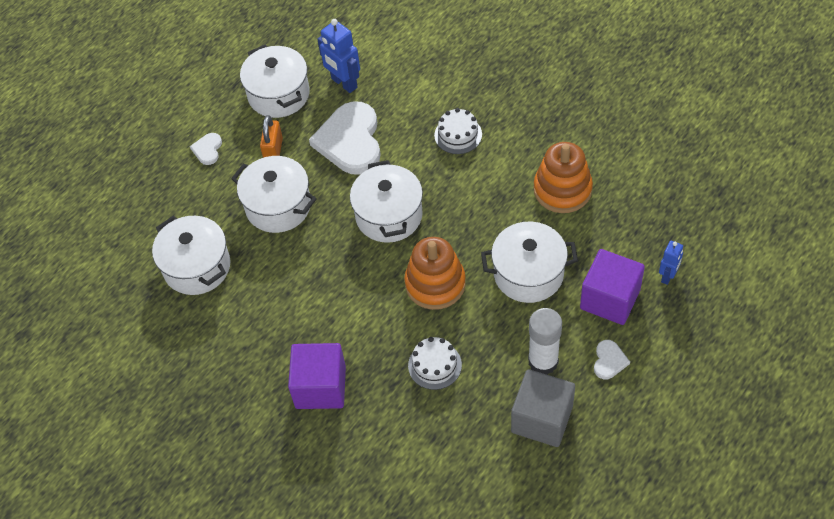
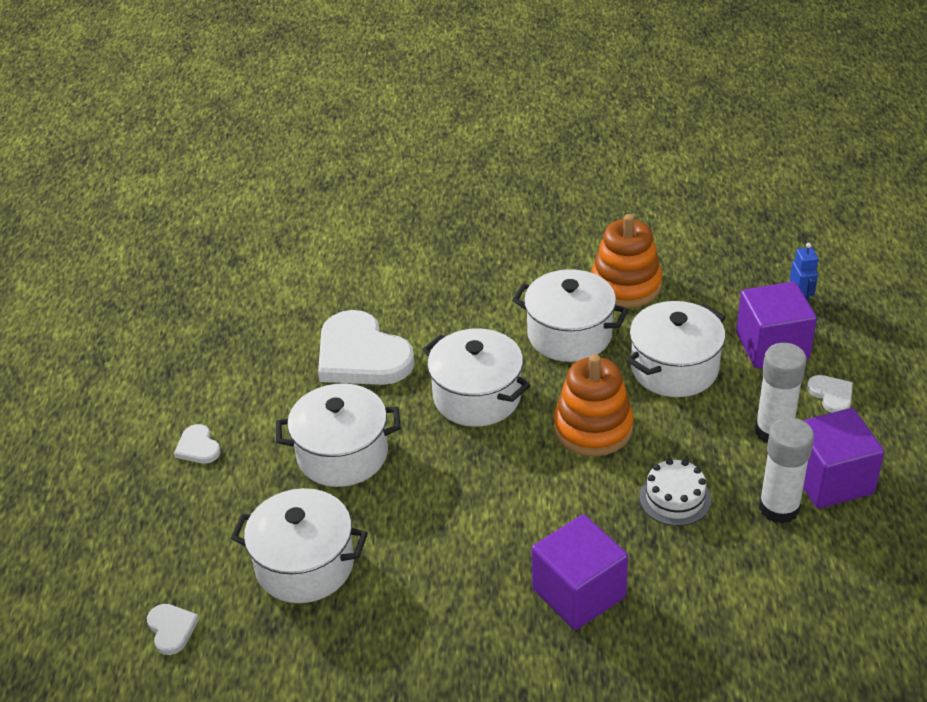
camera: 40 degrees left, 15 degrees down
white pot [240,44,310,118] -> white pot moved to [512,269,628,362]
orange padlock [260,115,283,158] -> none
blue robot [317,19,360,93] -> none
white cake [434,108,482,154] -> none
grey cube [511,369,575,447] -> purple cube [803,408,884,508]
none -> white heart [147,604,199,655]
none -> white glue stick [759,417,814,524]

